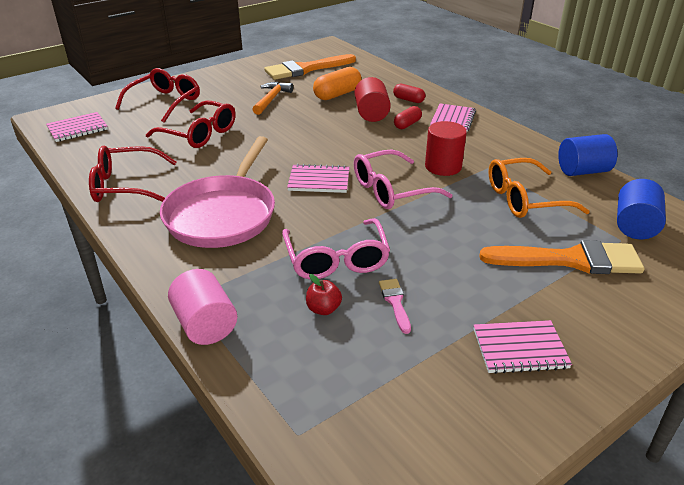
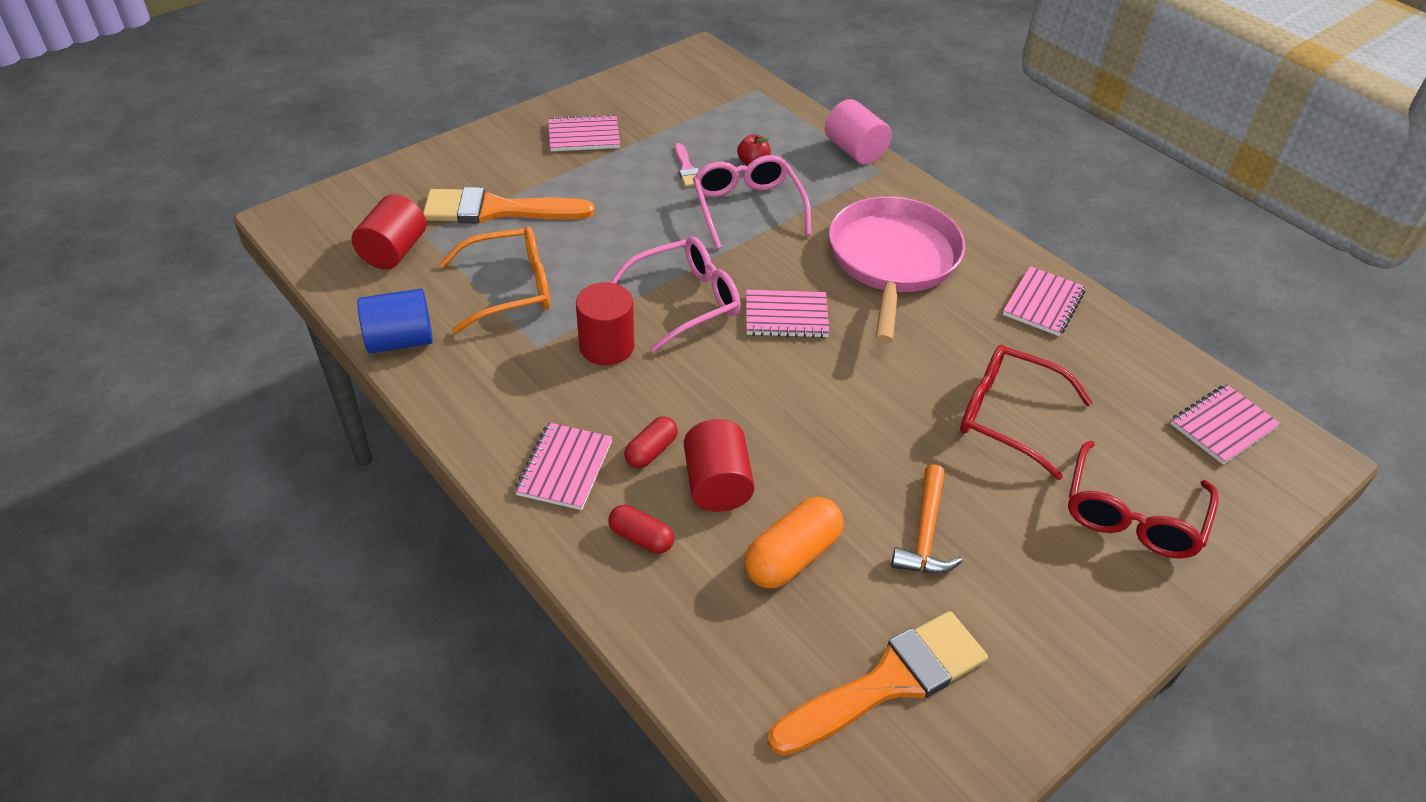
camera: 175 degrees right, 10 degrees up
red glasses [89,146,177,202] -> pink notebook [1003,266,1086,336]
blue cylinder [617,179,666,239] -> red cylinder [352,194,426,270]

